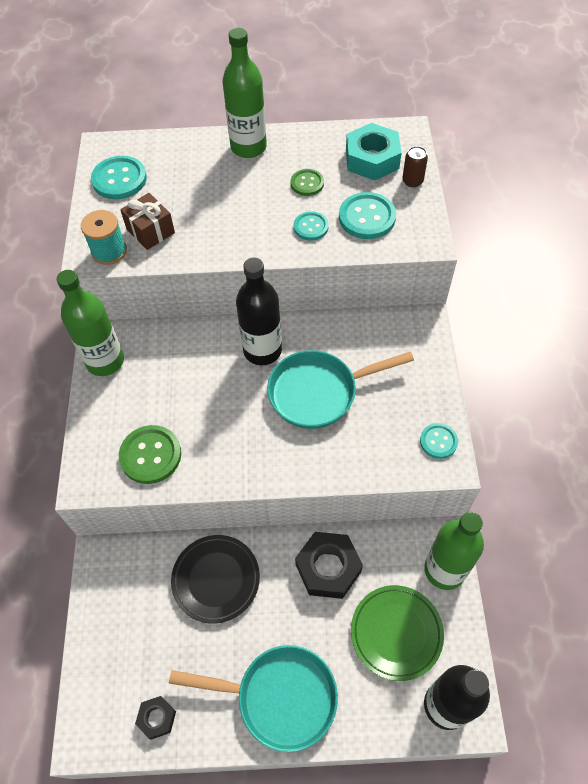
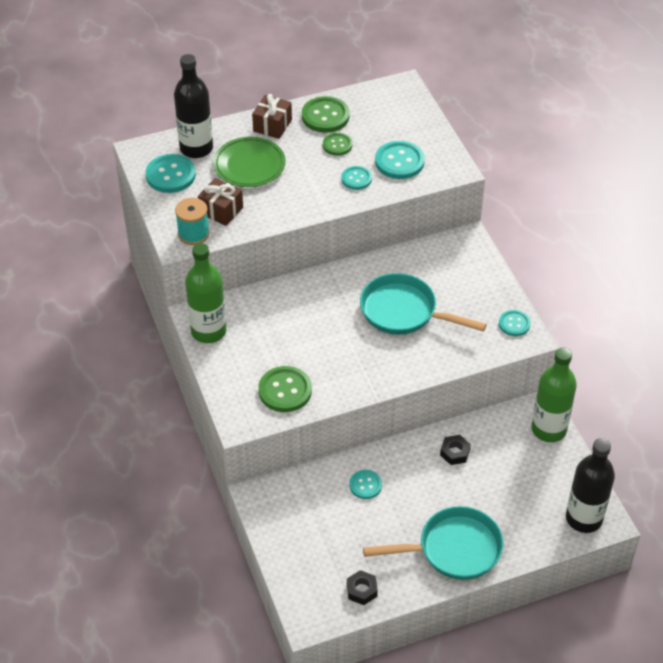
camera: 20 degrees left, 10 degrees down
black plate [171,535,260,624] -> turquoise button [349,470,382,499]
green bottle [223,28,267,158] -> brown gift [252,94,292,139]
black bottle [236,258,282,365] -> black bottle moved to [174,54,213,158]
turquoise pan [267,350,414,429] -> turquoise pan turned 60 degrees clockwise [360,273,487,335]
black nut [295,532,363,599] -> black nut [440,435,471,465], size x0.54
turquoise nut [346,123,402,181] -> none
green plate [351,585,444,681] -> green plate moved to [213,137,286,187]
brown can [402,146,428,187] -> none
none -> green button [302,96,350,133]

